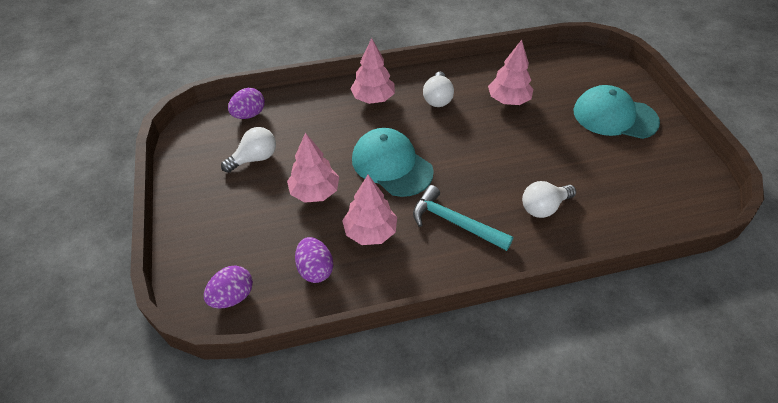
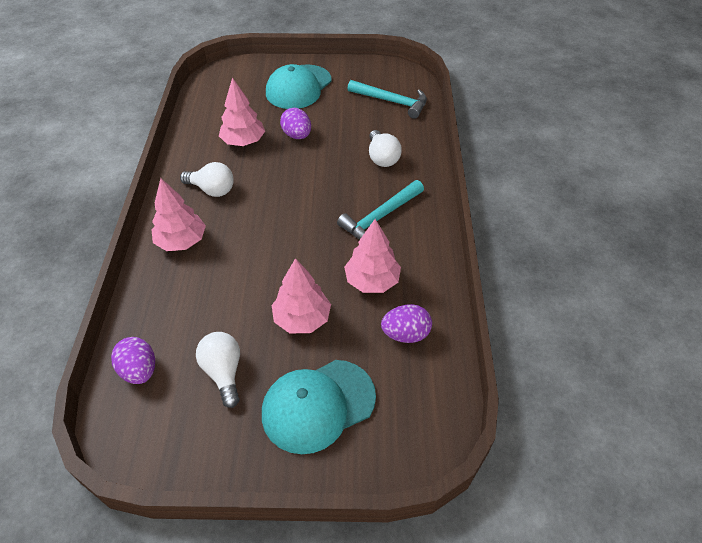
camera: 75 degrees left, 0 degrees up
purple egg [204,266,253,309] -> purple egg moved to [280,108,311,139]
turquoise cap [352,128,434,197] -> turquoise cap moved to [262,360,376,454]
none -> turquoise hammer [347,80,427,119]

